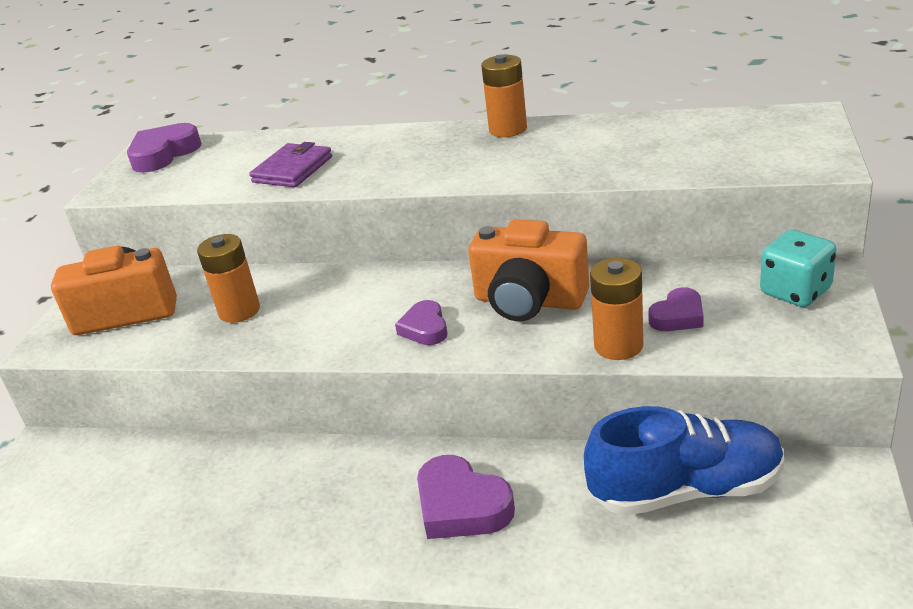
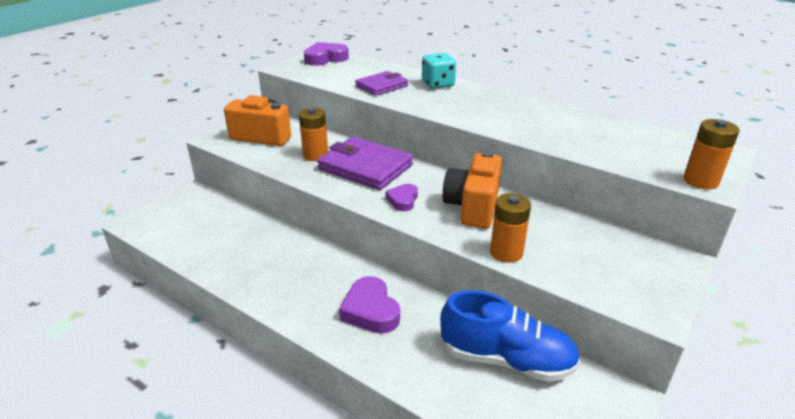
camera: 20 degrees right, 0 degrees up
orange camera [468,219,589,321] -> orange camera turned 60 degrees clockwise [443,151,502,228]
orange battery [481,54,527,137] -> orange battery moved to [683,119,740,189]
purple heart [648,287,704,331] -> none
turquoise dice [760,230,837,307] -> turquoise dice moved to [422,53,456,89]
none -> purple wallet [317,137,413,190]

